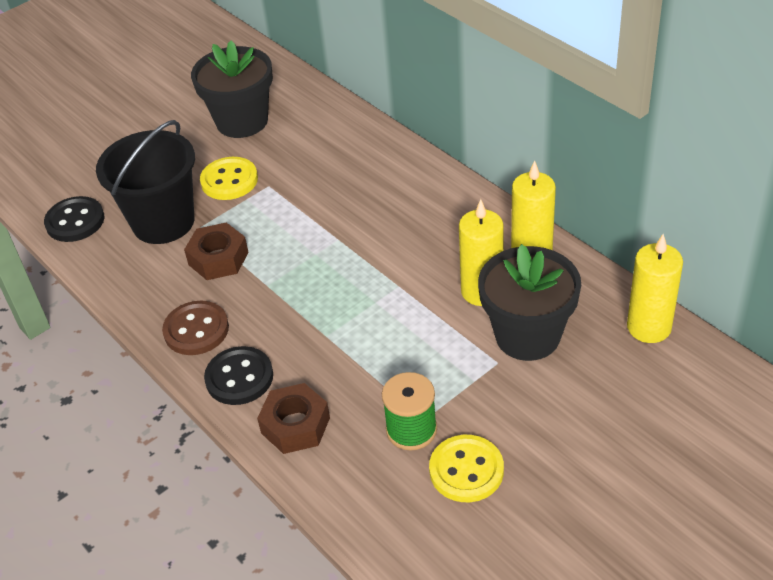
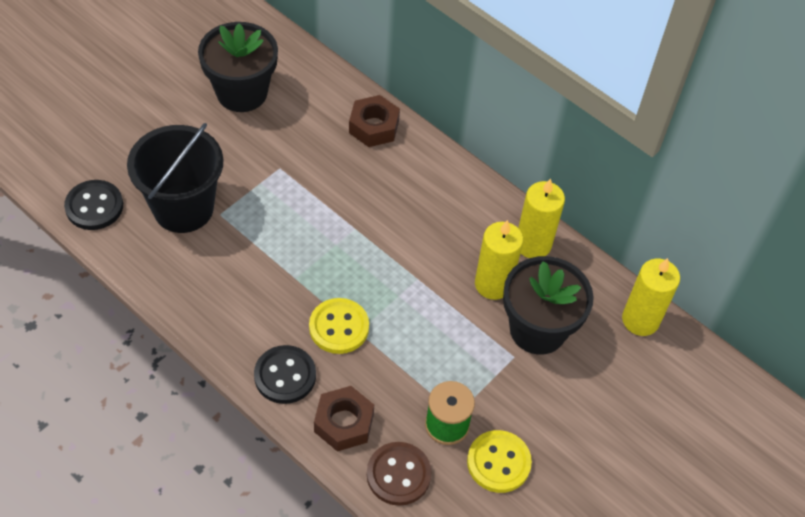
camera: 15 degrees left, 10 degrees up
brown button [162,301,229,355] -> brown button moved to [367,442,432,506]
brown nut [184,222,249,280] -> brown nut moved to [349,95,400,147]
yellow button [200,157,258,200] -> yellow button moved to [309,298,369,354]

